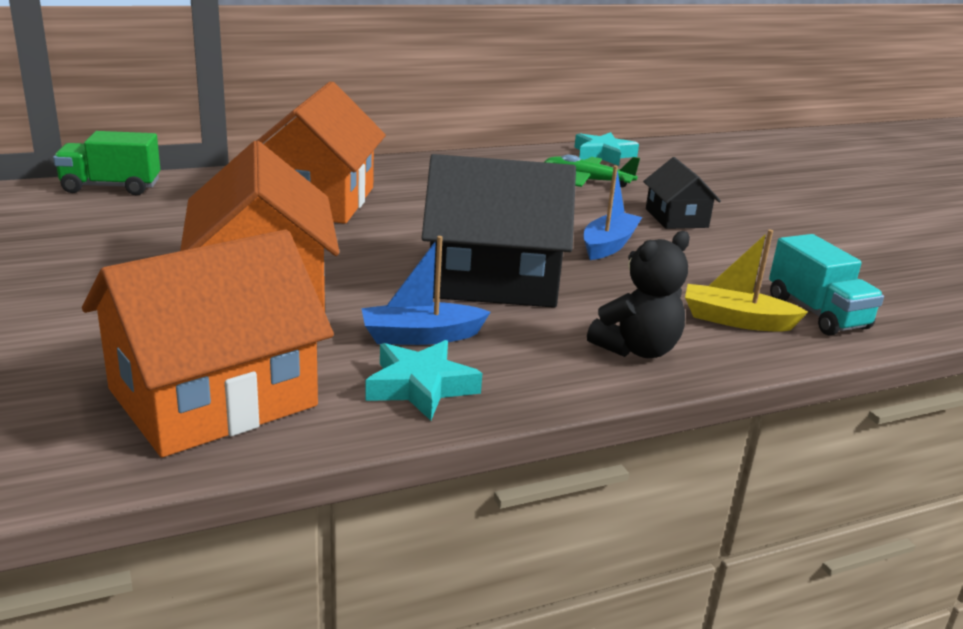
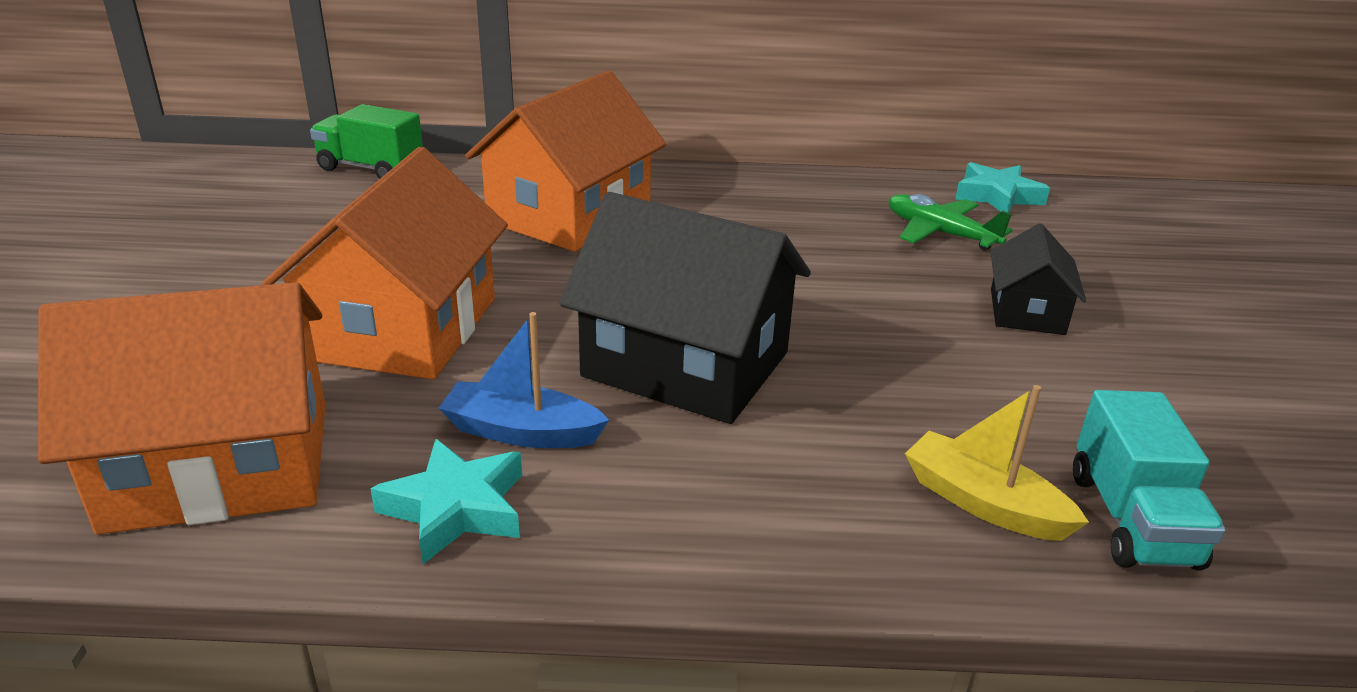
camera: 25 degrees right, 5 degrees up
blue boat [583,165,642,260] -> none
black teddy bear [587,231,690,358] -> none

